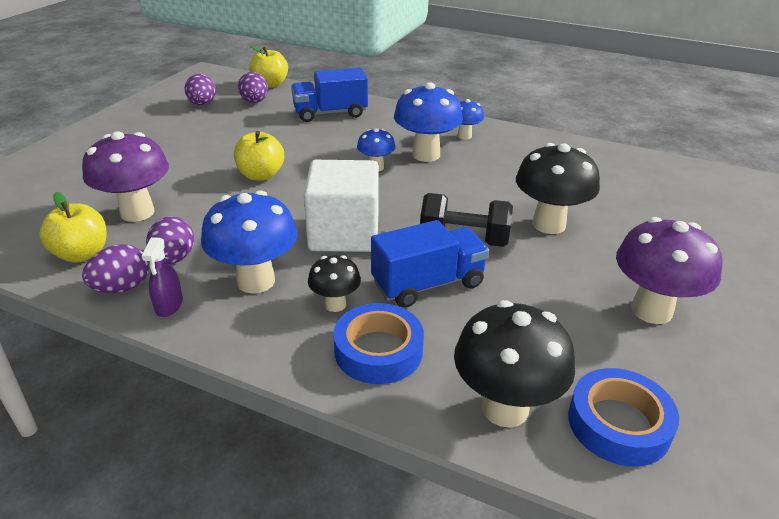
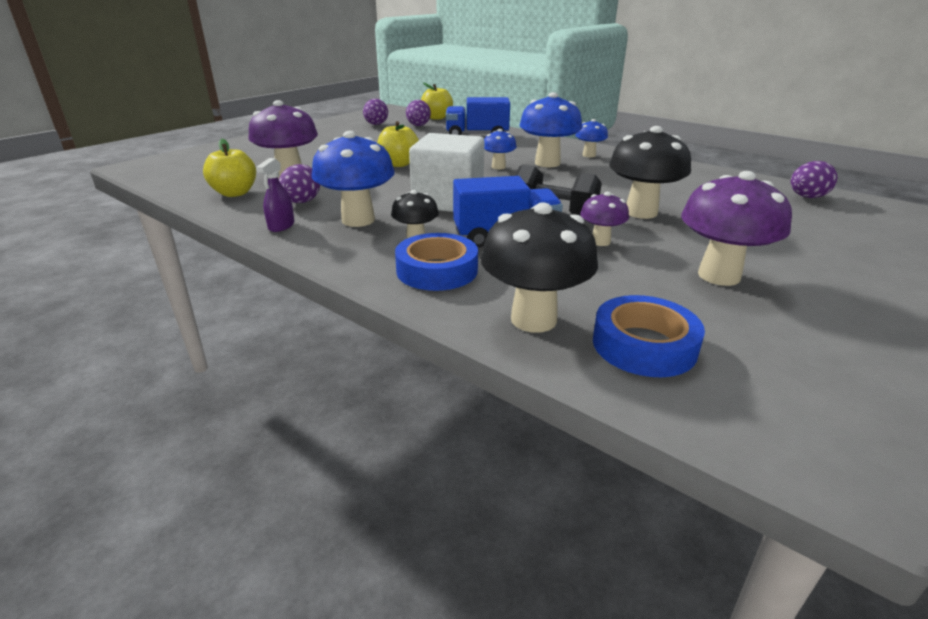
camera: 15 degrees right, 5 degrees down
purple egg [82,244,149,293] -> purple egg moved to [791,161,838,198]
none -> purple mushroom [580,192,629,246]

